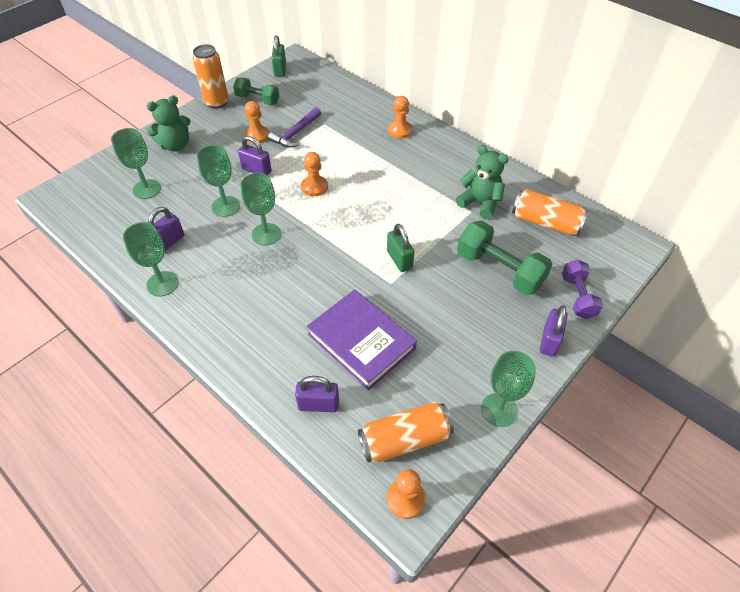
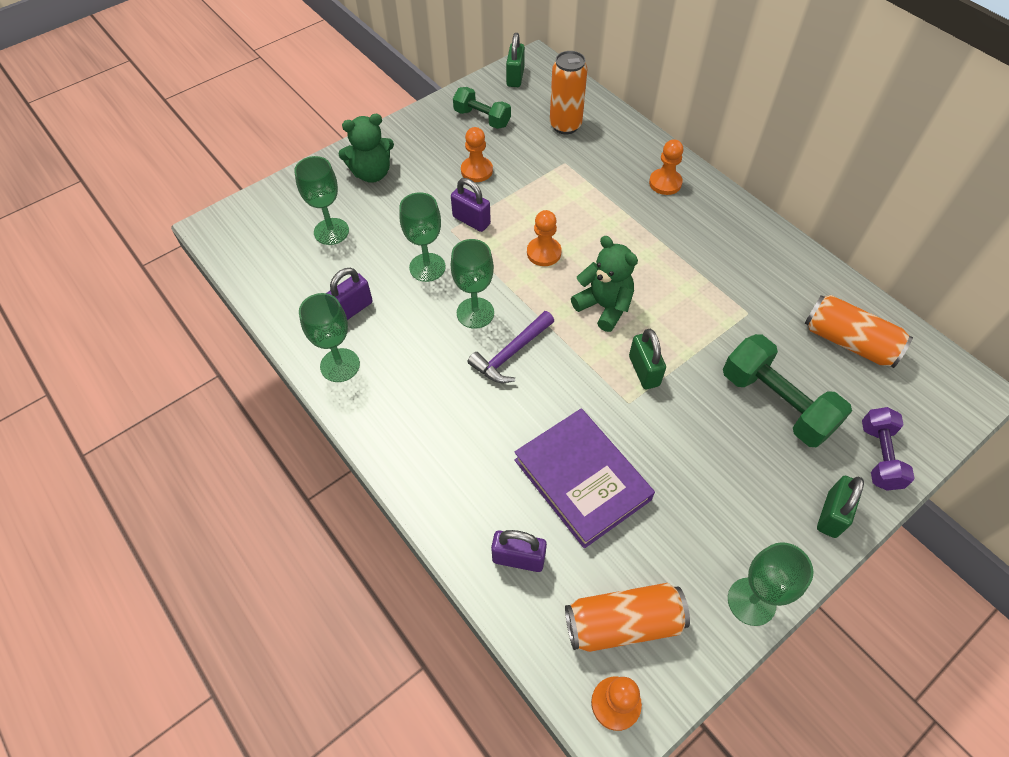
camera: 10 degrees right, 5 degrees up
orange can [193,44,228,109] -> orange can moved to [550,51,588,134]
purple hammer [268,107,321,148] -> purple hammer moved to [468,311,554,383]
green teddy bear [456,145,508,219] -> green teddy bear moved to [571,236,638,332]
purple padlock [540,305,568,357] -> green padlock [817,476,864,538]

